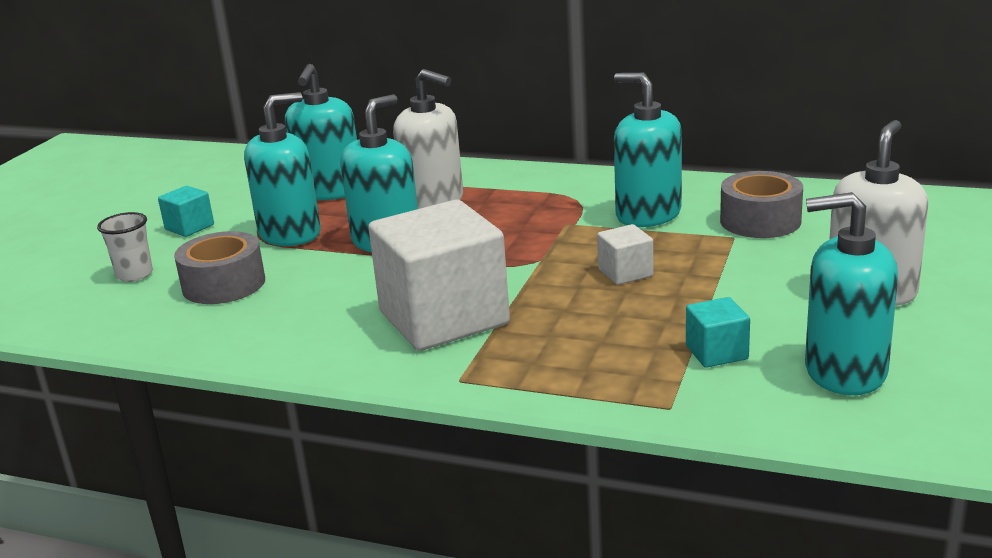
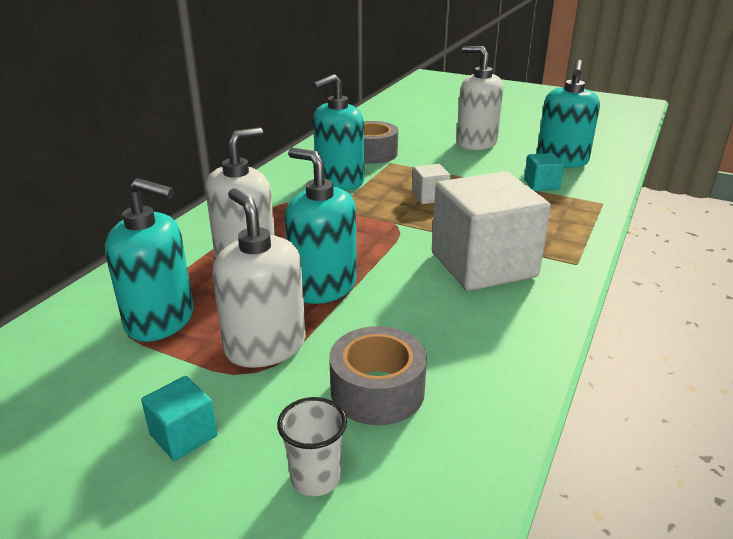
camera: 85 degrees left, 5 degrees up
turquoise soap dispenser [244,92,321,246] -> white soap dispenser [212,188,306,368]

